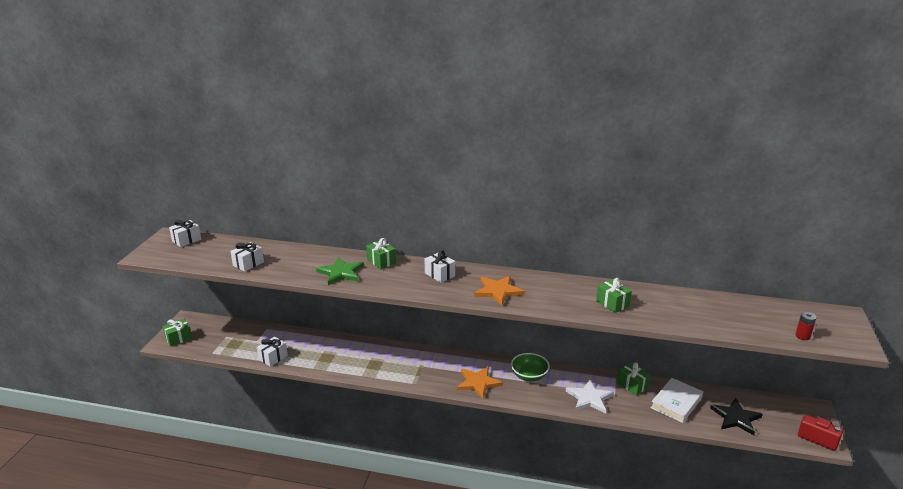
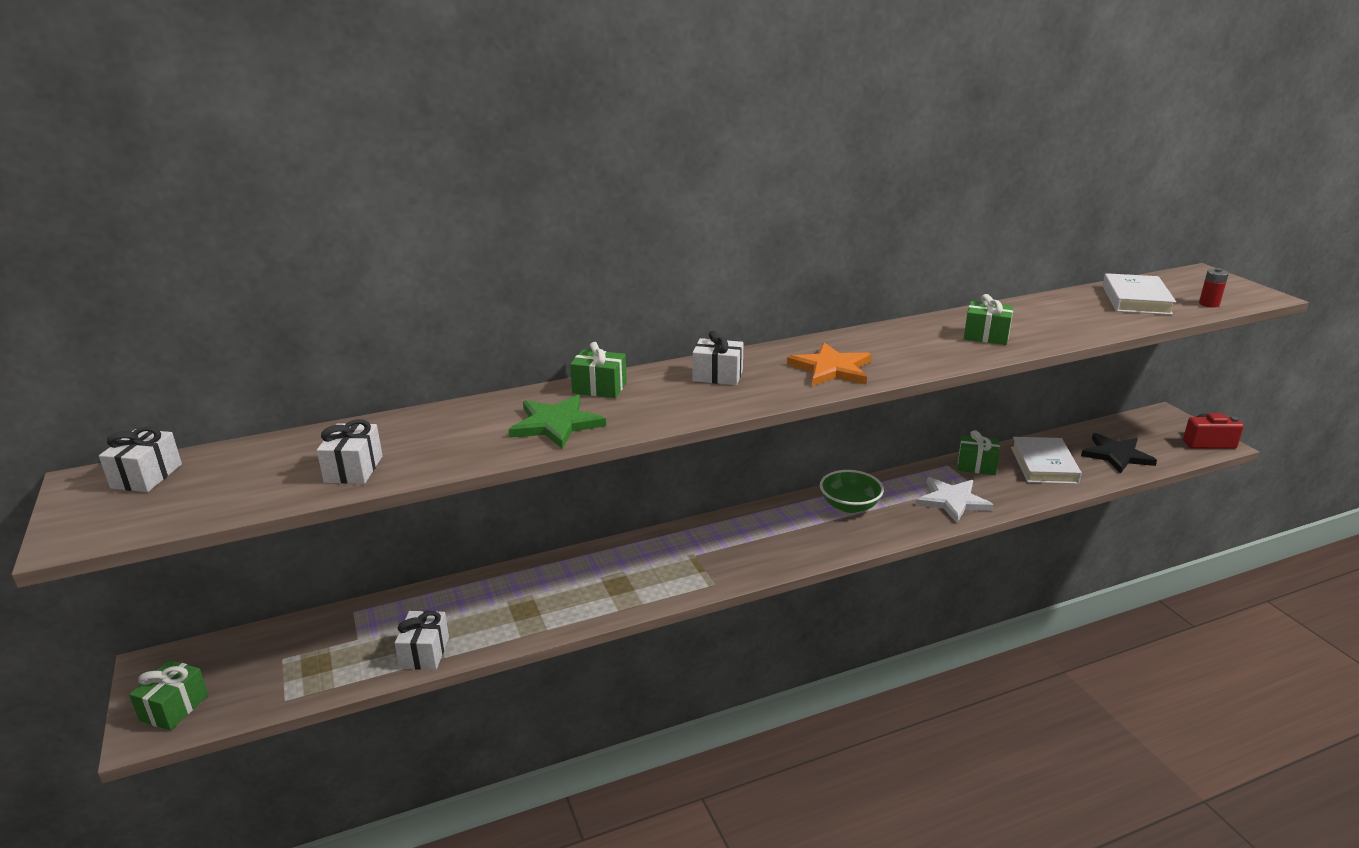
camera: 35 degrees left, 0 degrees up
orange star [457,366,503,399] -> none
none -> white book [1102,273,1176,315]

